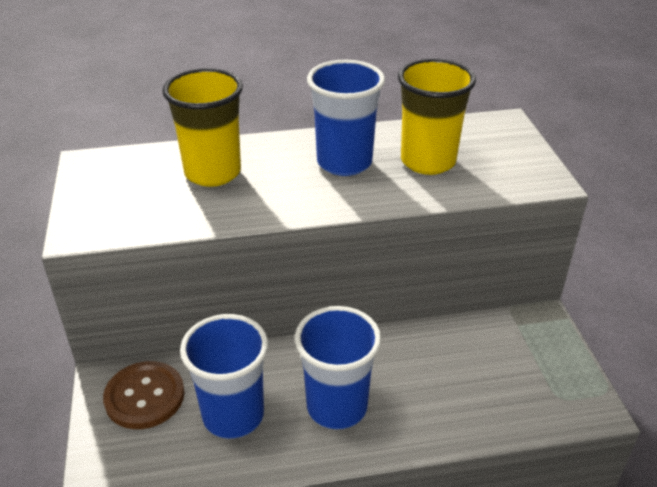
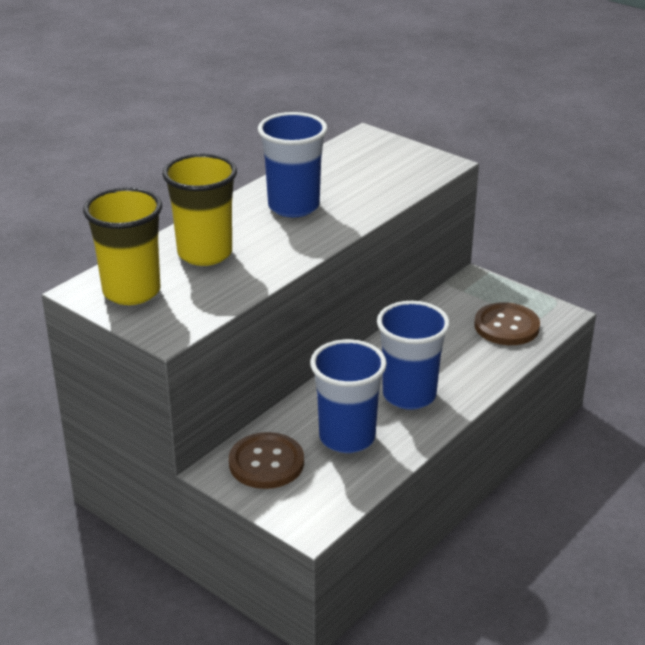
camera: 40 degrees left, 5 degrees down
yellow cup [398,58,476,175] -> yellow cup moved to [83,187,162,305]
none -> brown button [474,302,540,345]

